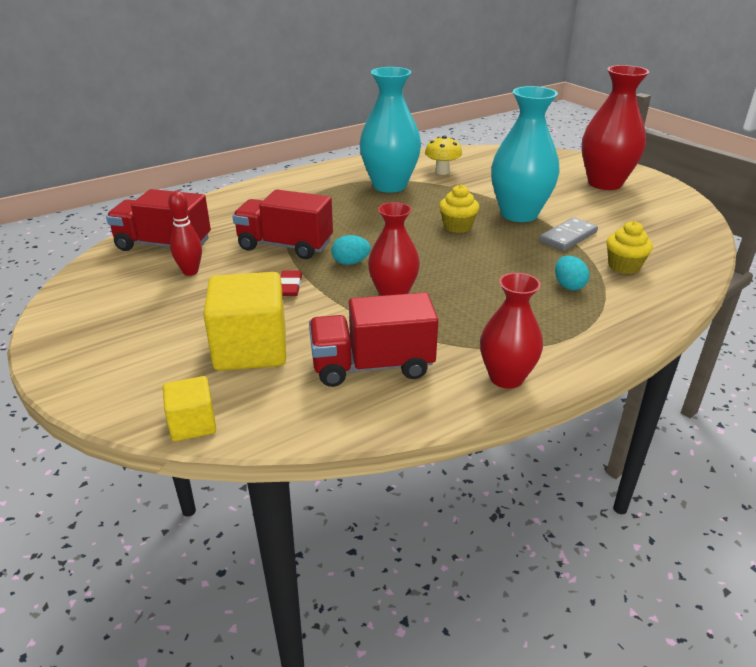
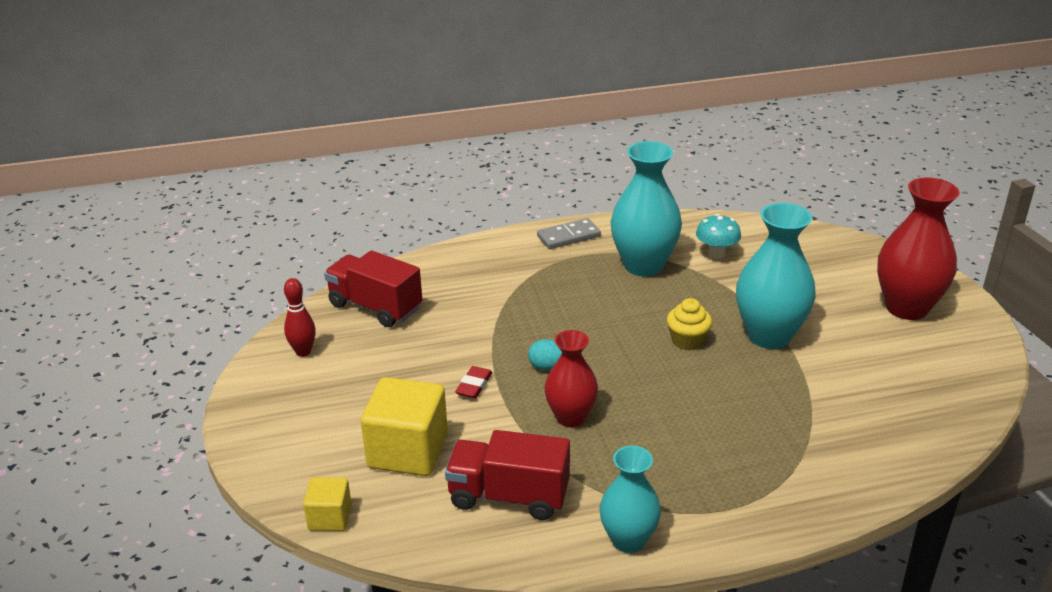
camera: 20 degrees right, 0 degrees up
red bowling pin [168,191,202,276] -> red bowling pin moved to [284,278,316,357]
red truck [232,189,333,259] -> none
yellow mushroom [425,136,462,175] -> turquoise mushroom [696,214,741,259]
red vase [480,273,543,389] -> turquoise vase [599,446,661,553]
grey domino [539,217,598,251] -> grey domino moved to [537,218,601,249]
turquoise egg [555,256,589,290] -> none
yellow cupcake [606,221,653,274] -> none

